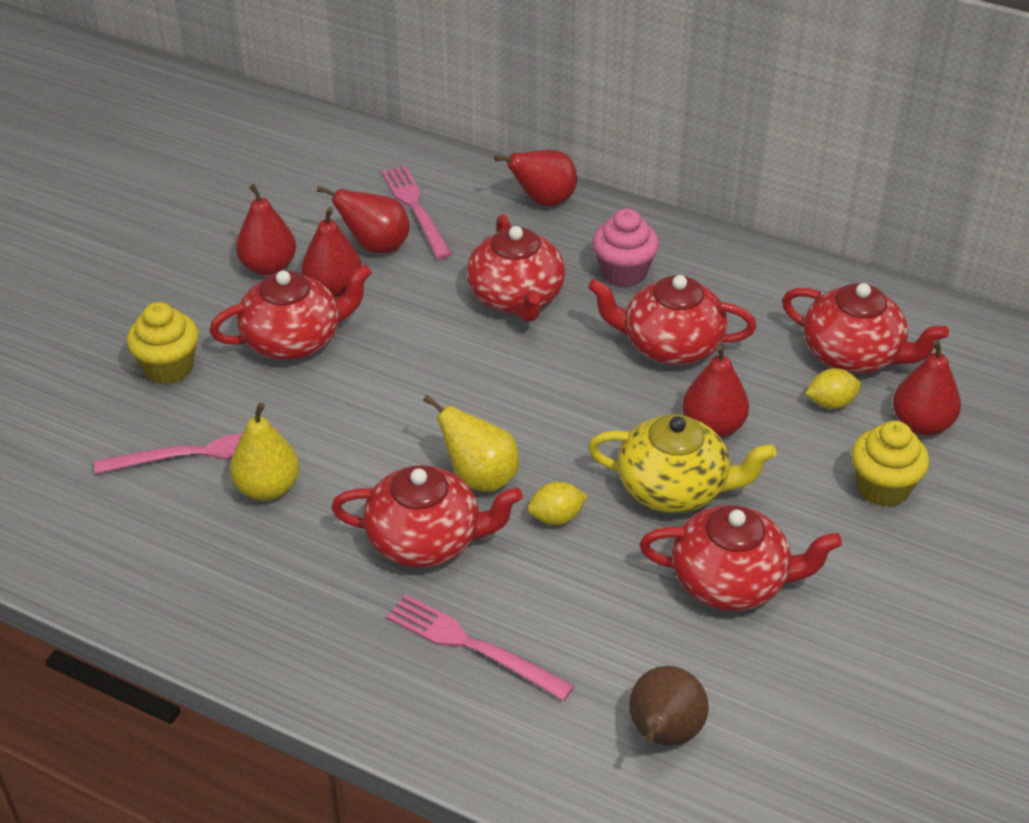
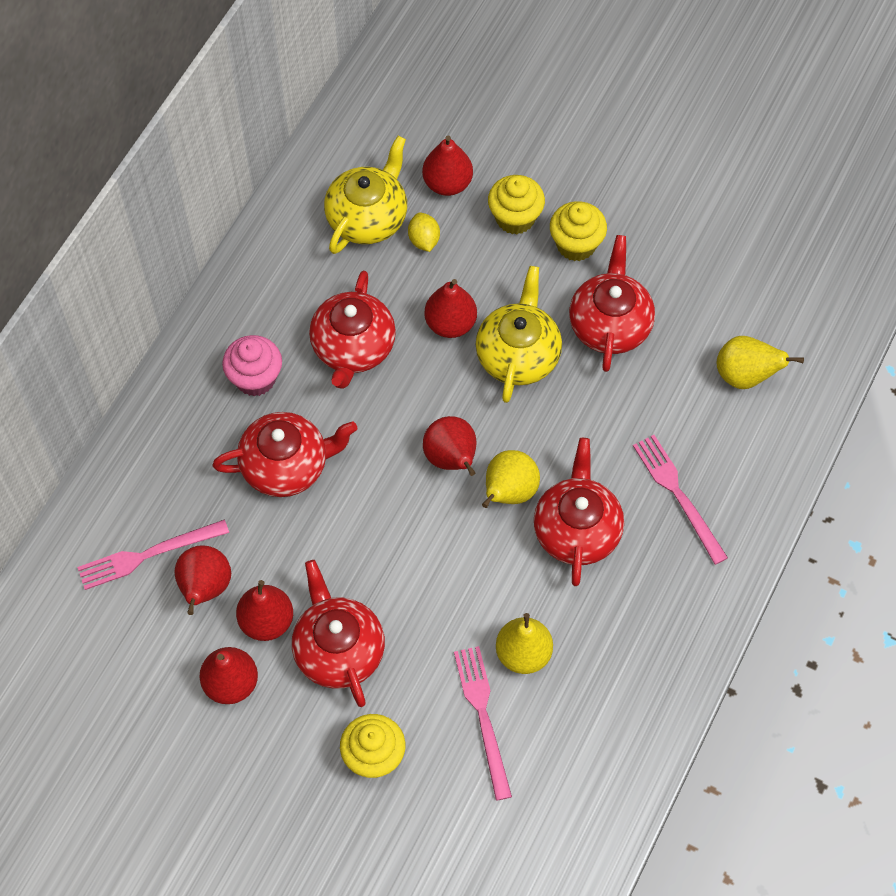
camera: 90 degrees left, 20 degrees up
pink fork [386,594,574,701] -> pink fork turned 120 degrees clockwise [633,435,728,565]
red pear [494,150,577,206] -> red pear moved to [423,416,477,476]
yellow lemon [528,481,587,525] -> none
brown pear [629,666,709,746] -> yellow pear [717,336,804,389]
red teapot [782,283,949,373] -> yellow teapot [324,136,407,254]
none -> yellow cupcake [550,201,607,261]

